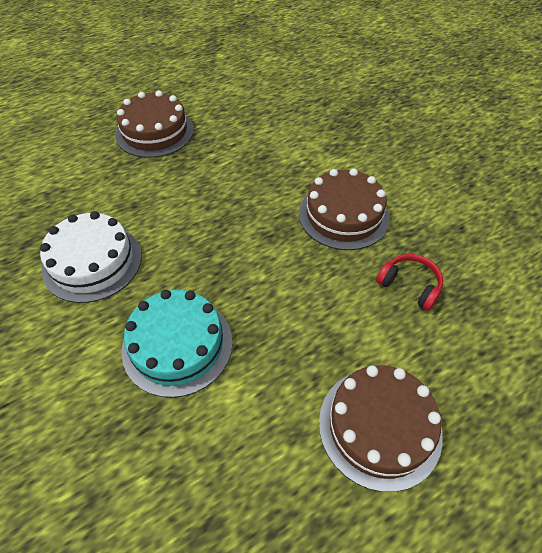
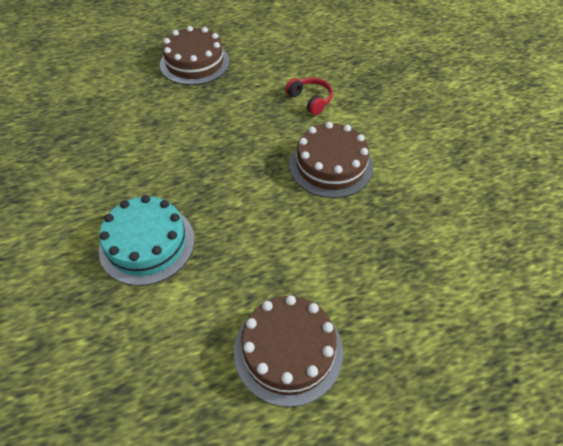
camera: 15 degrees right, 0 degrees up
white cake [40,211,142,303] -> none
red headphones [376,254,443,311] -> red headphones moved to [285,77,333,115]

